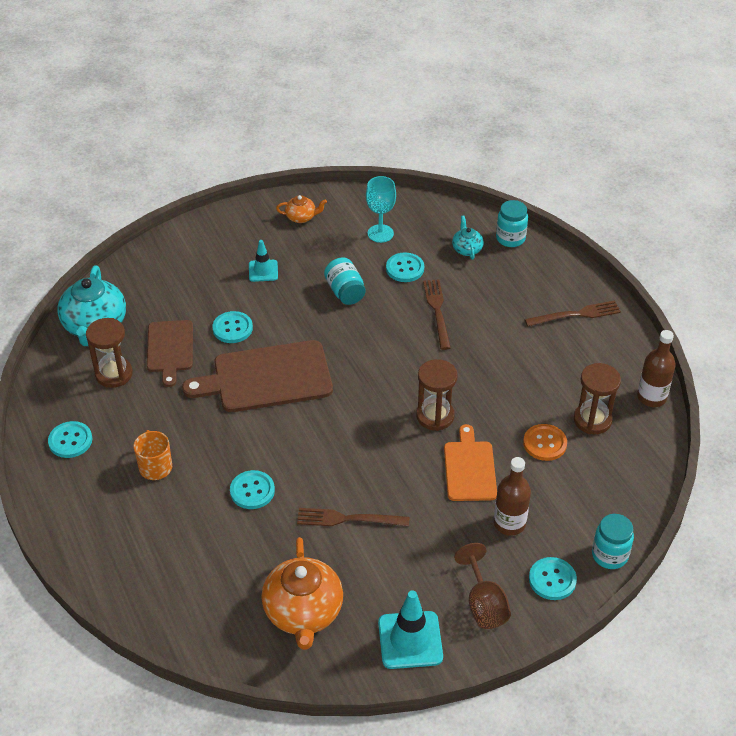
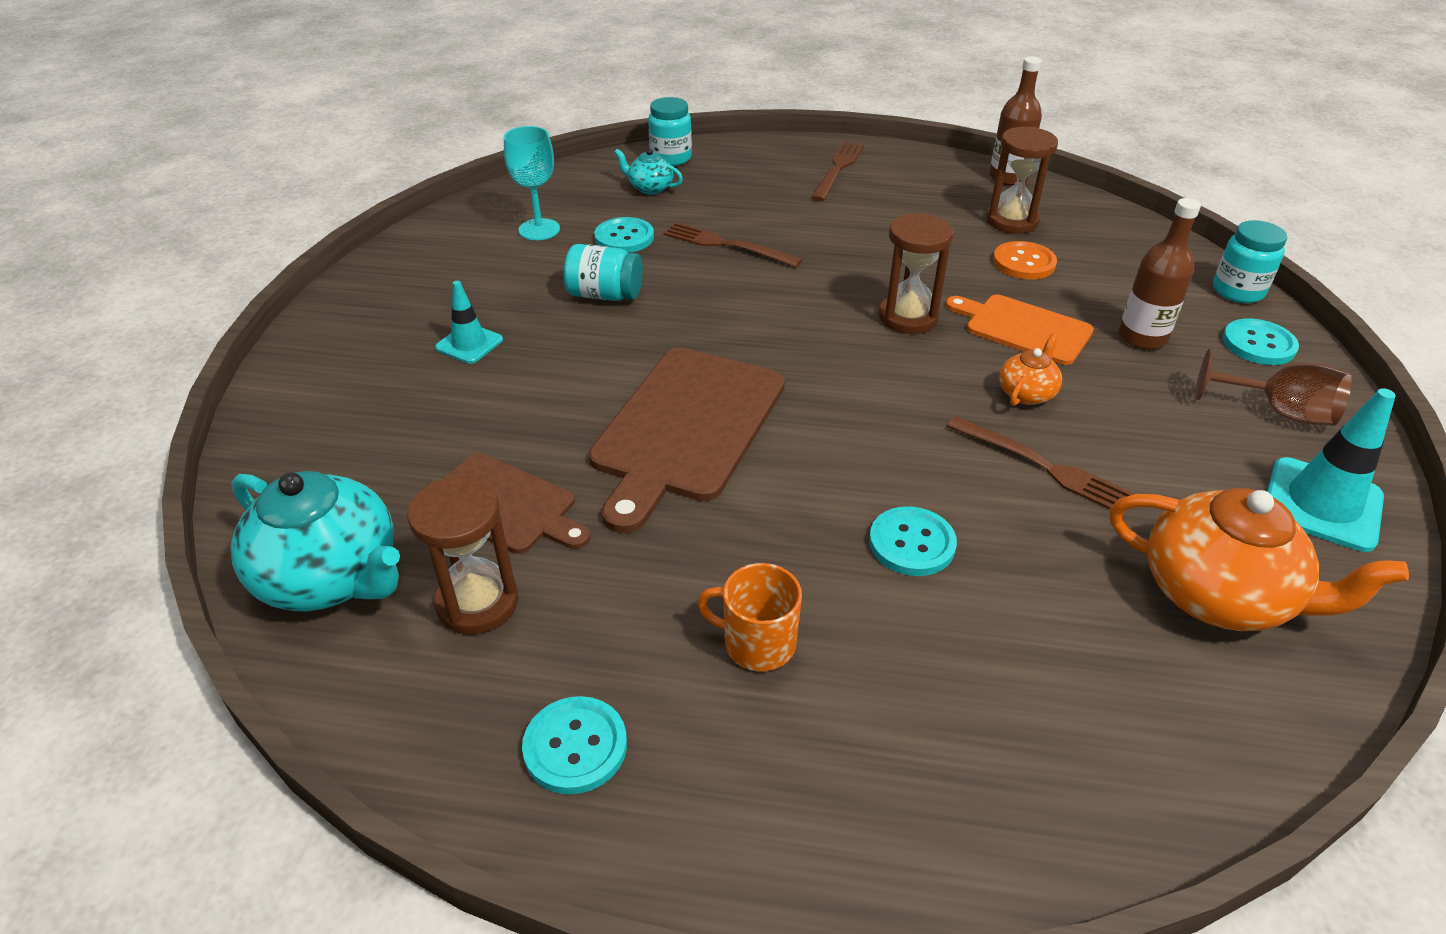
camera: 55 degrees left, 5 degrees down
turquoise button [212,311,253,343] -> none
orange teapot [276,195,327,223] -> orange teapot moved to [999,333,1062,406]
brown fork [297,508,409,526] -> brown fork turned 90 degrees counterclockwise [947,416,1135,510]

